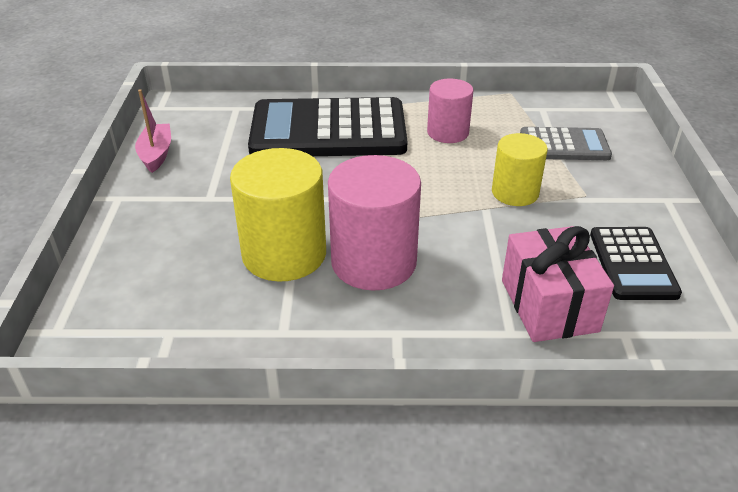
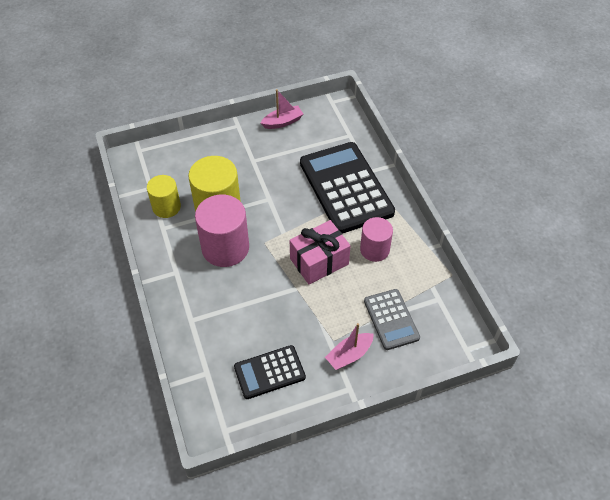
camera: 70 degrees right, 15 degrees up
yellow cylinder [492,133,548,206] -> yellow cylinder moved to [147,175,181,218]
pink gift [502,226,614,342] -> pink gift moved to [289,220,351,285]
none -> pink boat [325,323,374,370]

